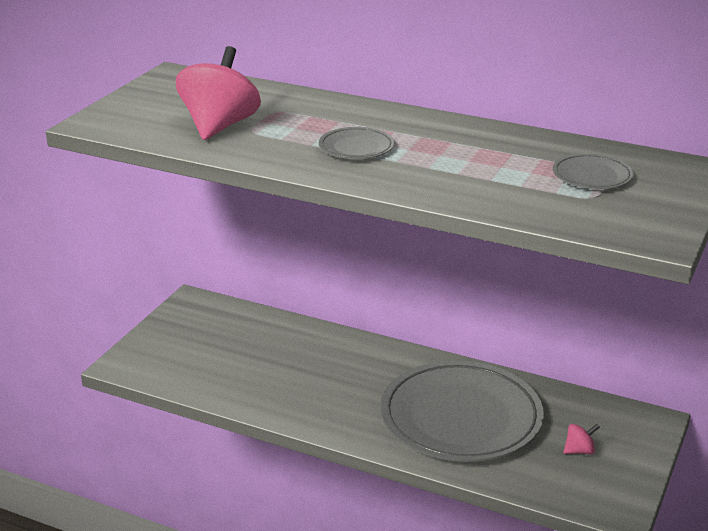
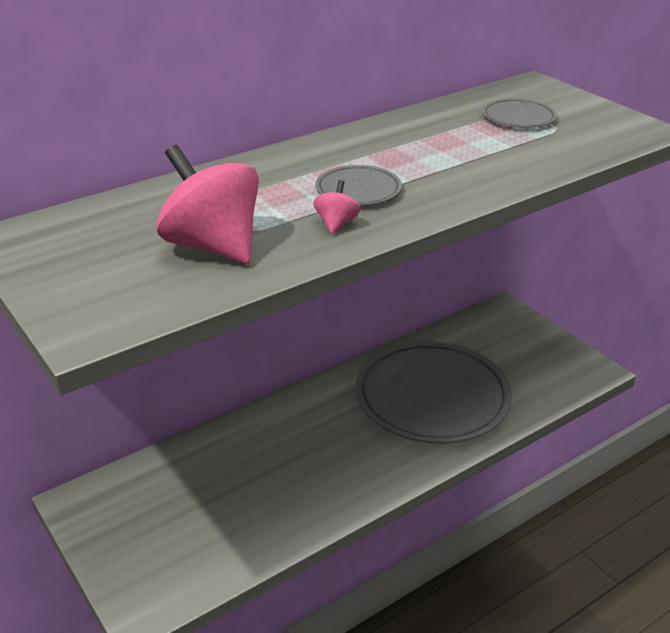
camera: 60 degrees left, 5 degrees up
pink spinning top [564,424,600,454] -> pink spinning top moved to [313,180,360,234]

